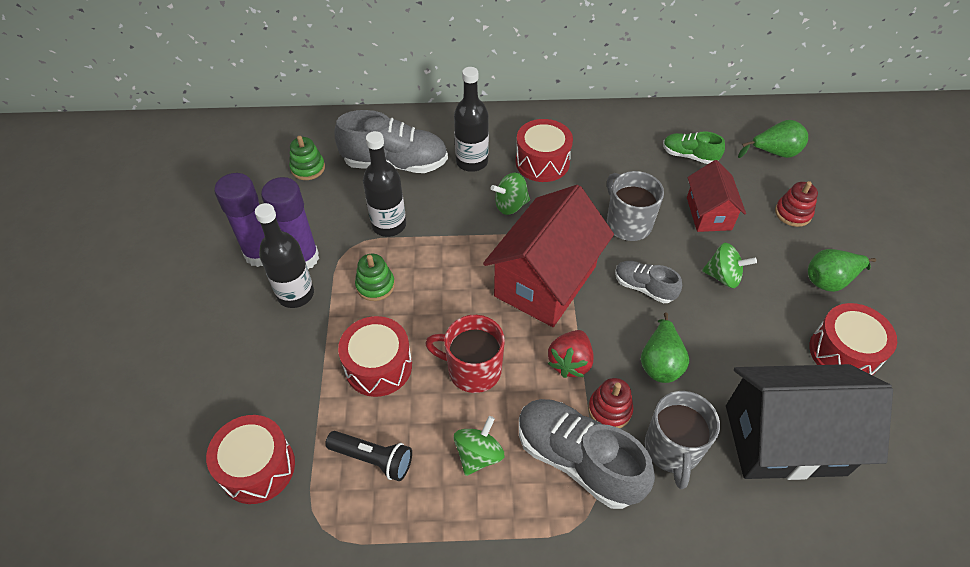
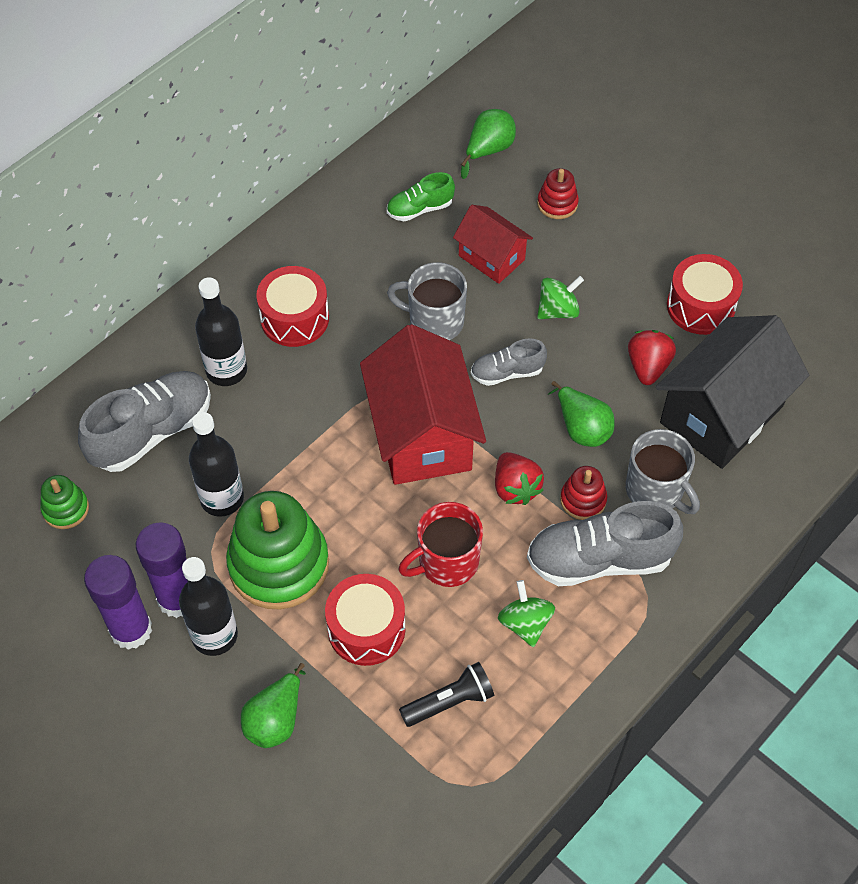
camera: 45 degrees left, 5 degrees up
red drum [206,415,295,504] -> none
green stacking toy [355,254,395,301] -> green stacking toy [226,491,329,609], size x2.12
green spinning top [491,173,530,215] -> none
green pear [808,249,876,292] -> green pear moved to [241,663,306,748]
none -> red strawberry [628,330,676,385]

